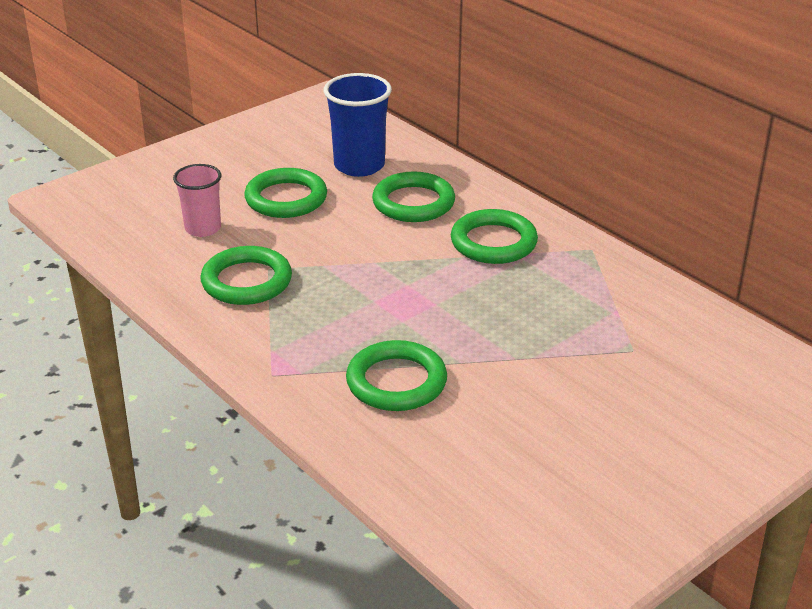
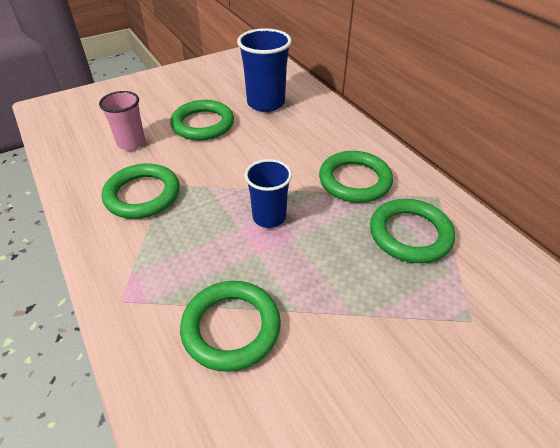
camera: 10 degrees right, 10 degrees up
green ring [372,171,455,222] -> green ring moved to [370,199,455,263]
none -> blue cup [245,159,292,228]

